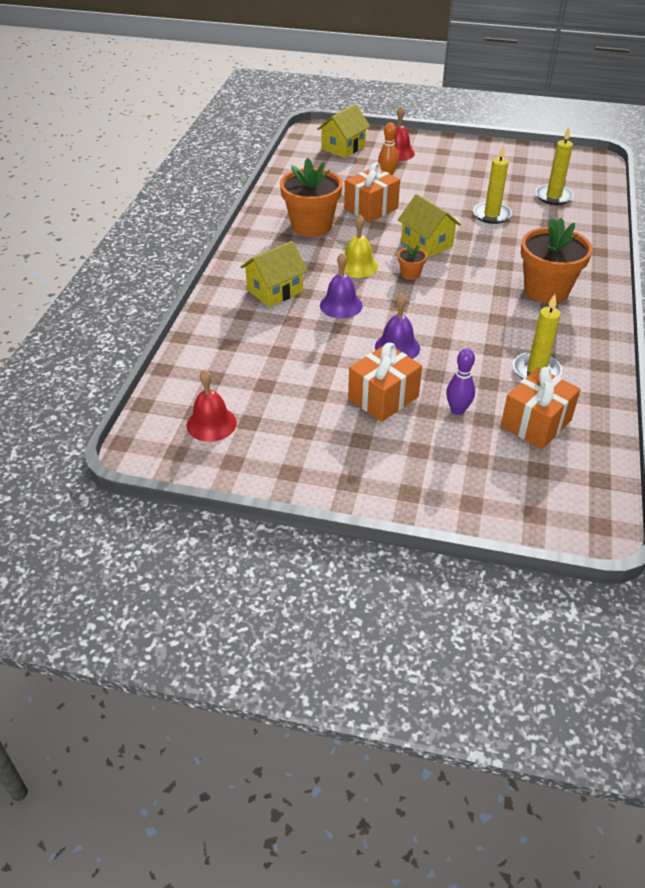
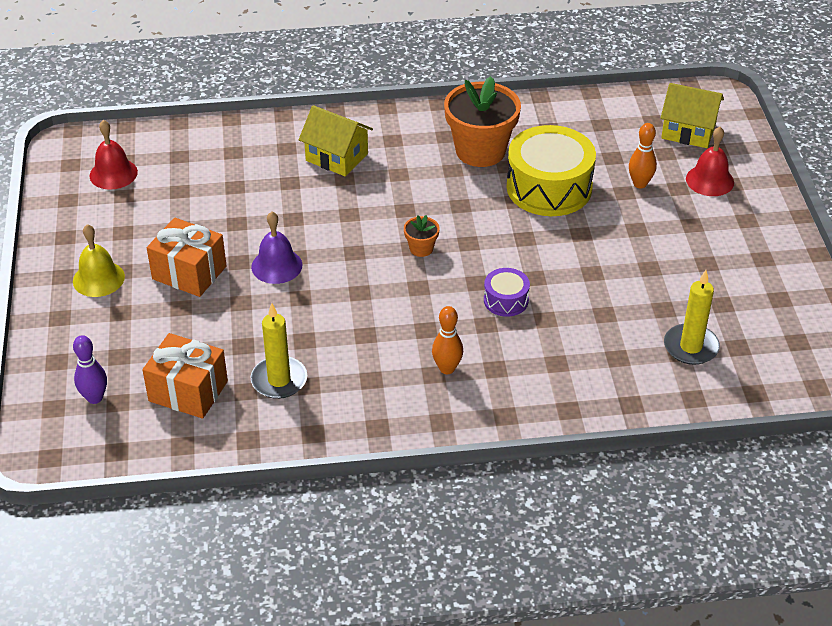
camera: 70 degrees right, 0 degrees up
purple bell [320,253,363,319] -> none
yellow bell [338,215,378,278] -> yellow bell moved to [73,224,125,297]
orange gift [344,162,400,222] -> yellow drum [507,125,596,216]
yellow house [398,194,461,258] -> none
purple bowling pin [446,348,475,415] -> purple bowling pin moved to [73,335,107,404]
yellow candle [473,144,512,224] -> none
orange flower pot [521,218,593,303] -> orange bowling pin [432,306,463,374]
none -> purple drum [484,268,530,317]

